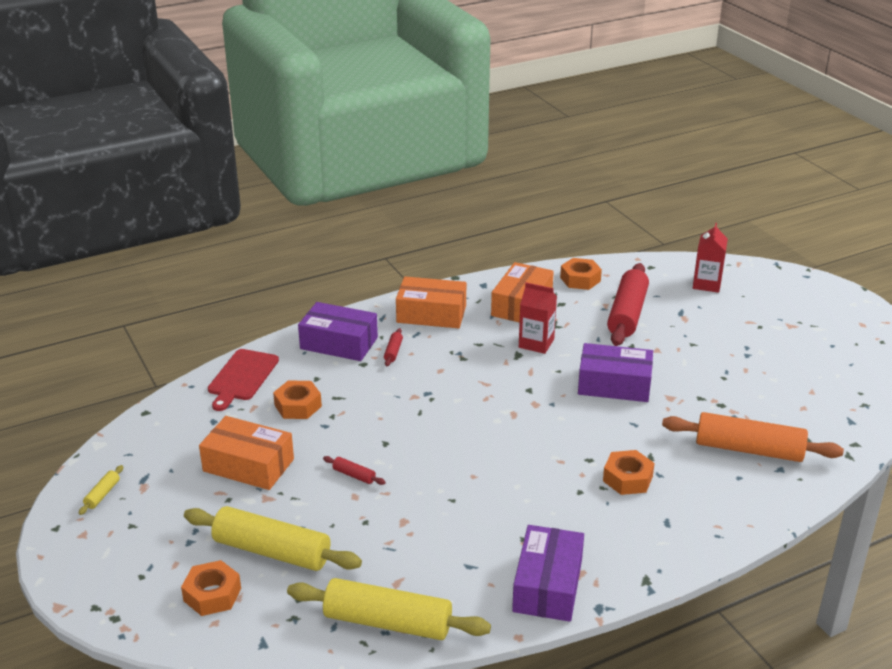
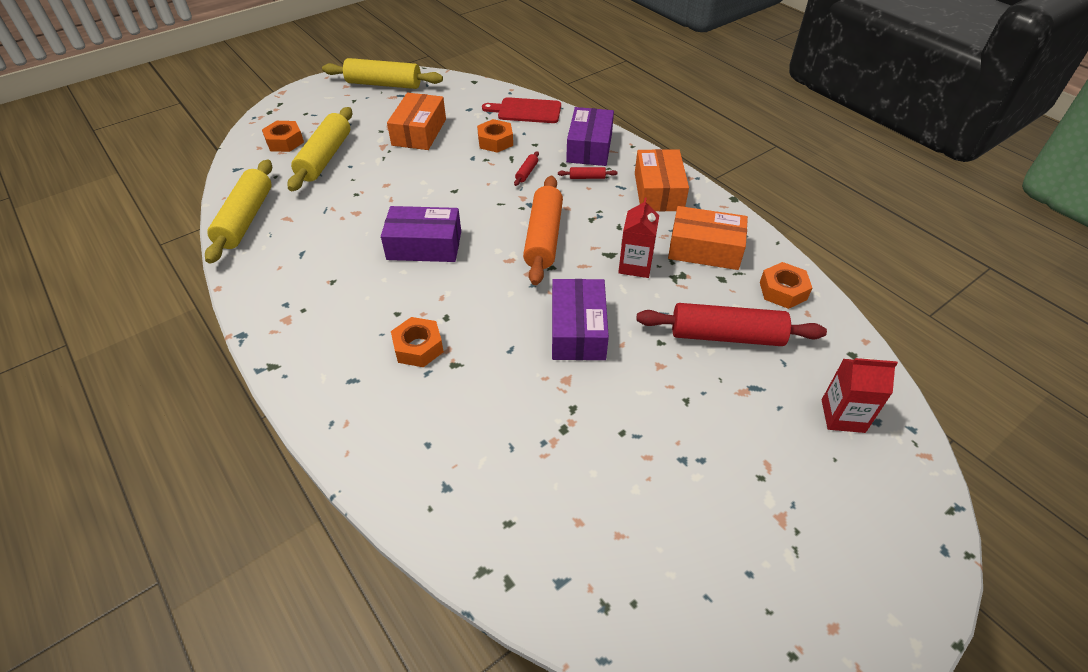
camera: 80 degrees right, 15 degrees up
yellow rolling pin [79,465,123,515] -> yellow rolling pin [322,58,443,89], size x2.44
red rolling pin [323,456,386,485] -> red rolling pin moved to [514,151,539,186]
purple box [512,525,584,622] -> purple box moved to [381,206,461,262]
orange rolling pin [662,412,844,462] -> orange rolling pin moved to [523,176,563,285]

